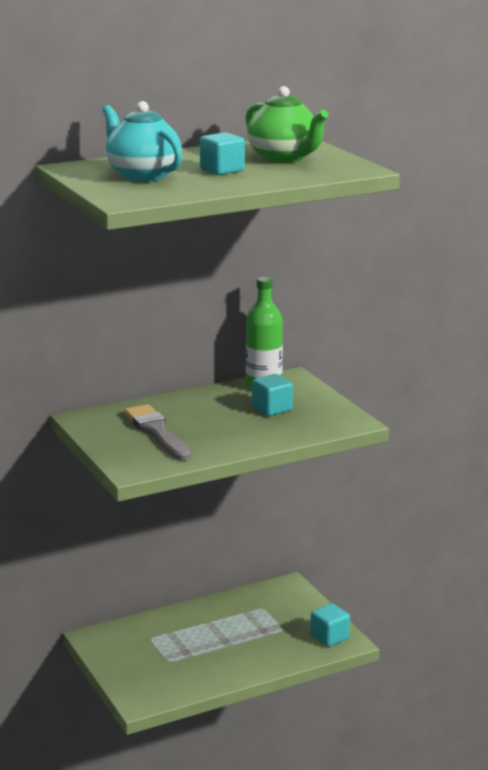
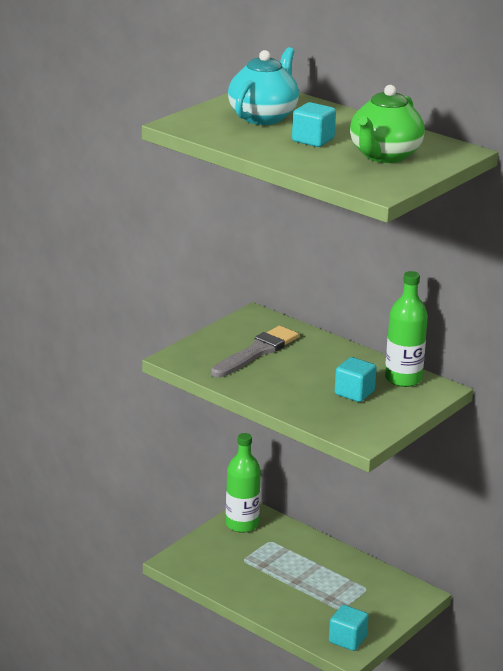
camera: 65 degrees right, 5 degrees up
none -> green bottle [226,433,261,533]

